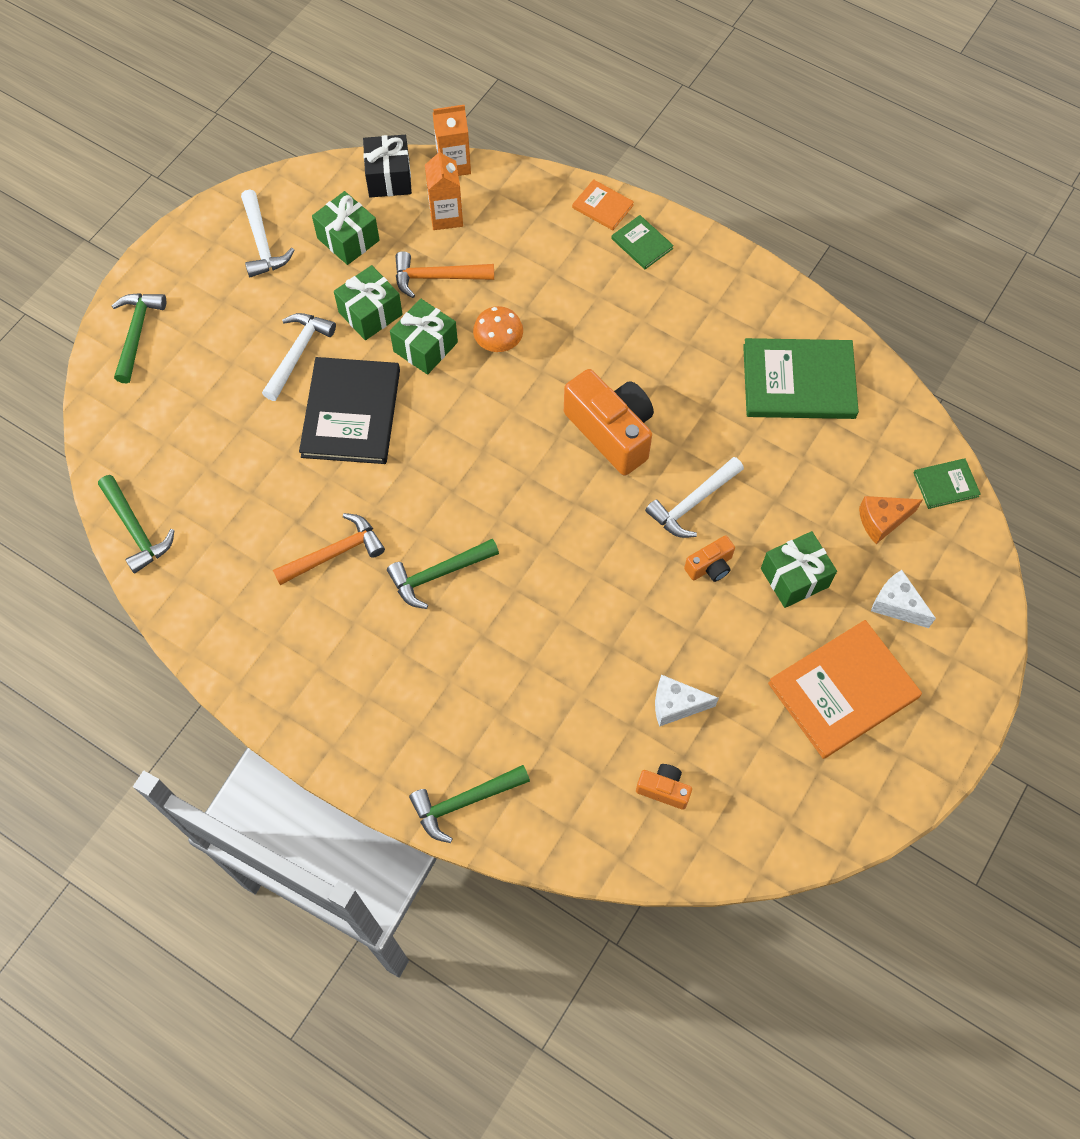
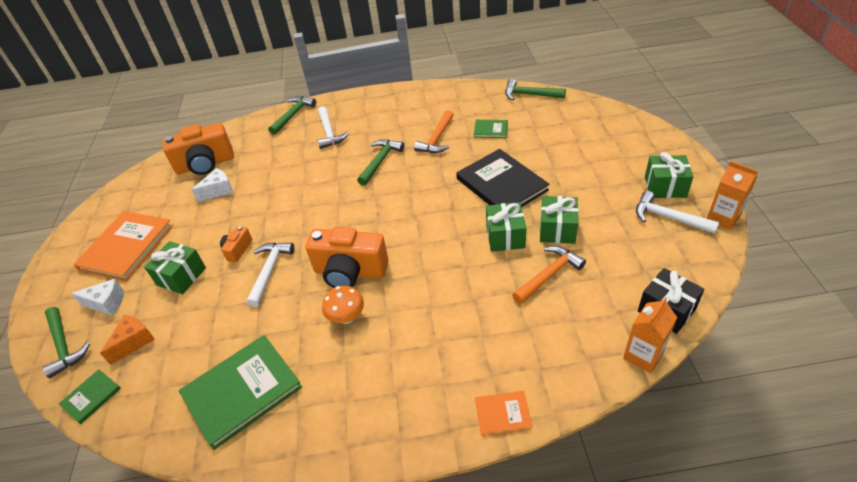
camera: 145 degrees right, 20 degrees down
green hammer [112,293,166,384] -> green hammer moved to [42,307,90,378]
white hammer [262,313,336,401] -> white hammer moved to [317,106,349,149]
green gift [312,191,380,265] -> green gift moved to [645,152,694,198]
orange carton [425,148,463,230] -> orange carton moved to [707,161,758,230]
orange mushroom [473,306,523,352] -> orange mushroom moved to [322,286,364,324]
green book [612,215,674,269] -> green book moved to [474,120,508,138]
orange camera [636,764,692,810] -> orange camera [162,123,234,175], size x2.08

